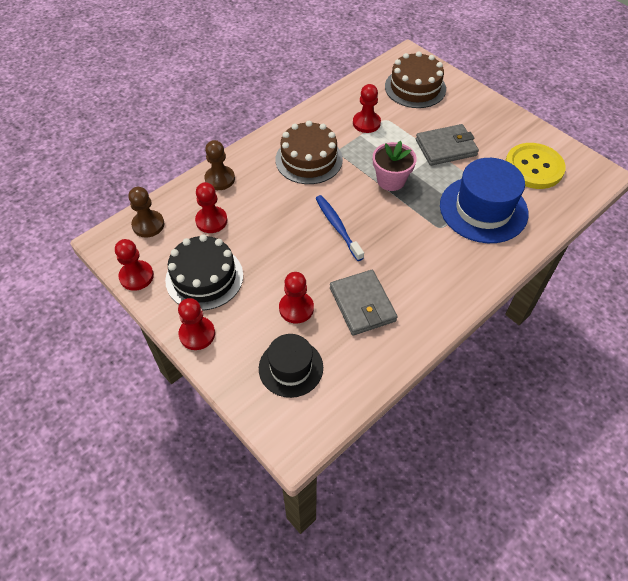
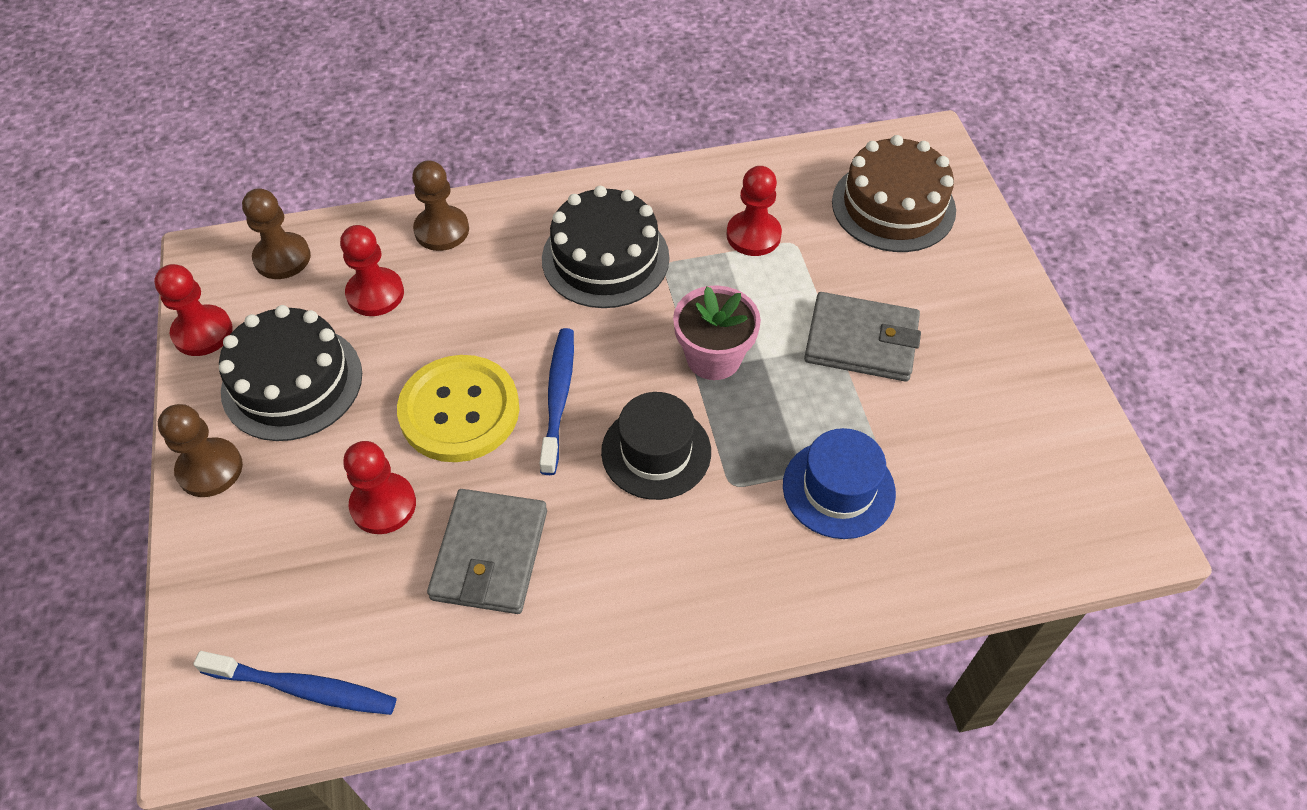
camera: 30 degrees right, 0 degrees up
red pawn [178,298,215,350] -> brown pawn [158,404,243,497]
black hat [259,334,323,398] -> black hat moved to [601,392,711,500]
brown cake [275,121,343,184] -> black cake [542,186,669,308]
blue hat [440,158,529,243] -> blue hat [783,428,896,539], size x0.62
yellow button [505,143,566,189] -> yellow button moved to [397,355,520,462]
none -> blue toothbrush [193,651,396,715]

